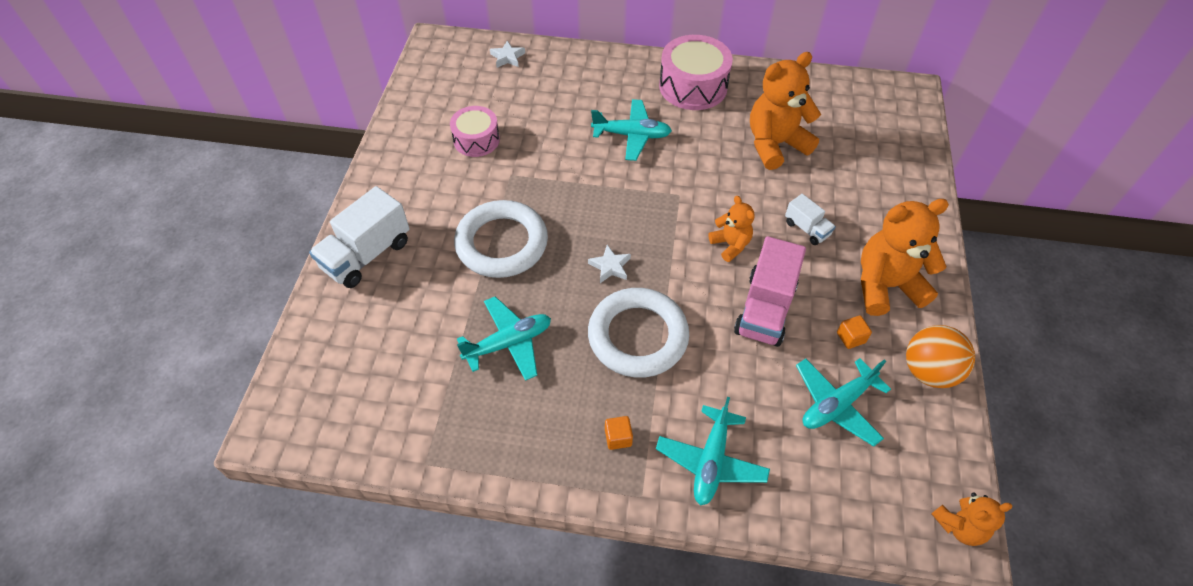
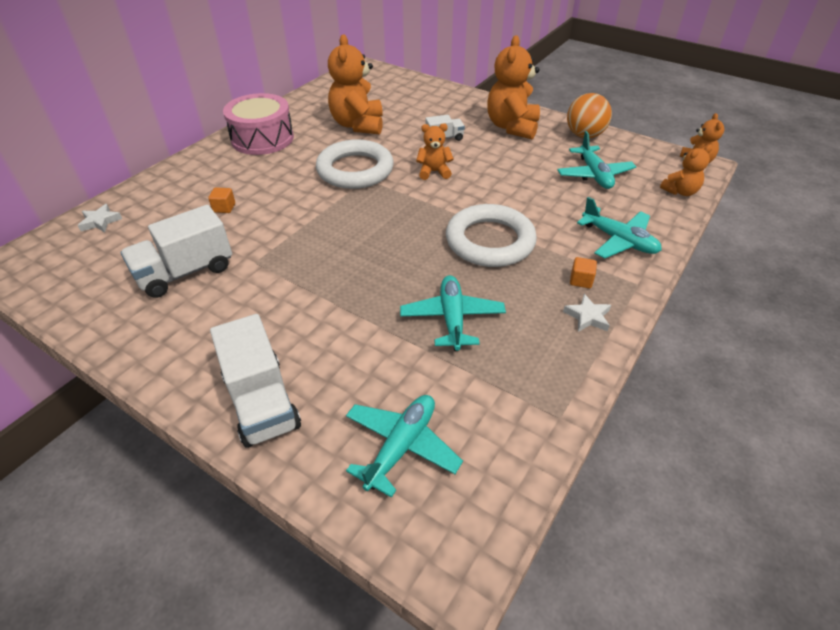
camera: 65 degrees left, 10 degrees down
pink drum [450,106,500,157] -> white truck [120,205,232,298]
white ring [454,200,548,278] -> white ring moved to [316,139,394,189]
white star [588,245,631,283] -> white star moved to [563,294,611,332]
turquoise plane [591,99,672,161] -> turquoise plane moved to [346,395,463,498]
pink truck [734,236,806,347] -> none
orange cube [837,315,872,349] -> orange cube moved to [208,187,235,213]
none -> orange teddy bear [660,145,712,196]

